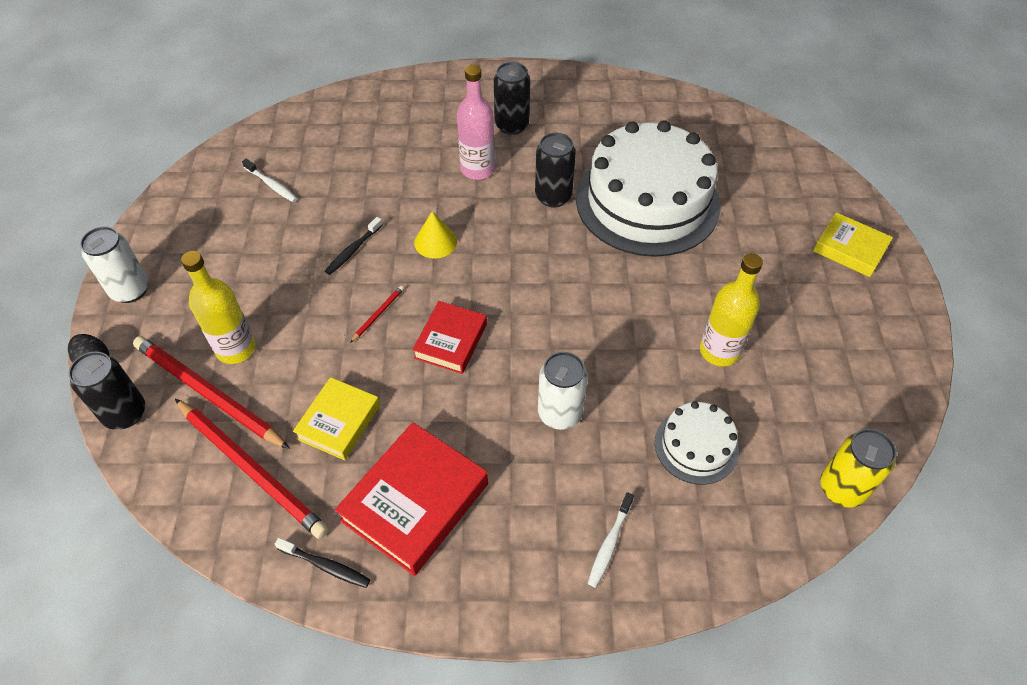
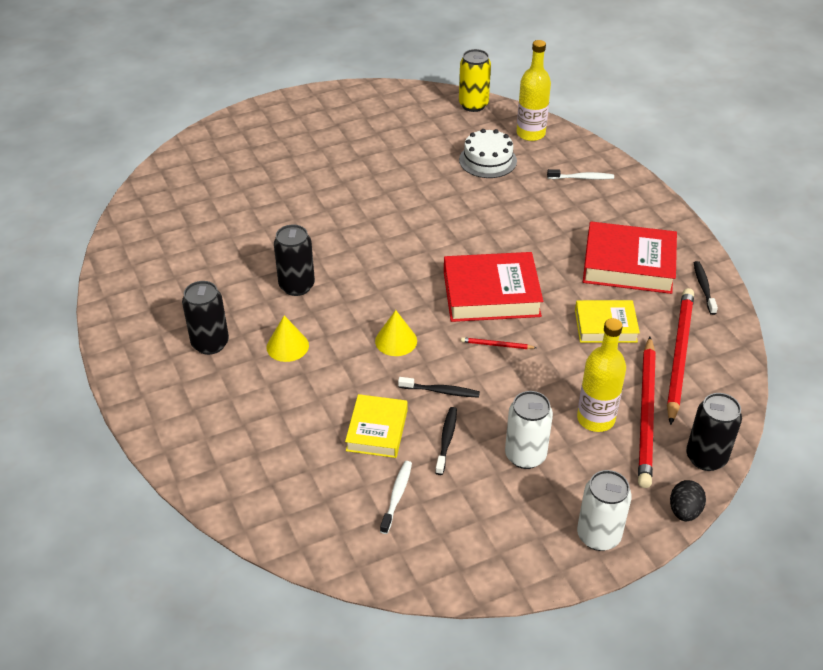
camera: 115 degrees left, 10 degrees down
red book [412,301,487,374] -> red book [444,252,543,322], size x1.61
pink bottle [457,65,495,180] -> yellow cone [267,316,309,362]
white can [538,352,588,430] -> white can moved to [505,391,553,469]
white cake [576,120,721,257] -> none
yellow bottle [700,253,763,367] -> yellow bottle moved to [517,40,551,141]
yellow book [813,212,893,277] -> yellow book moved to [345,394,408,458]
none -> black toothbrush [435,407,457,475]

